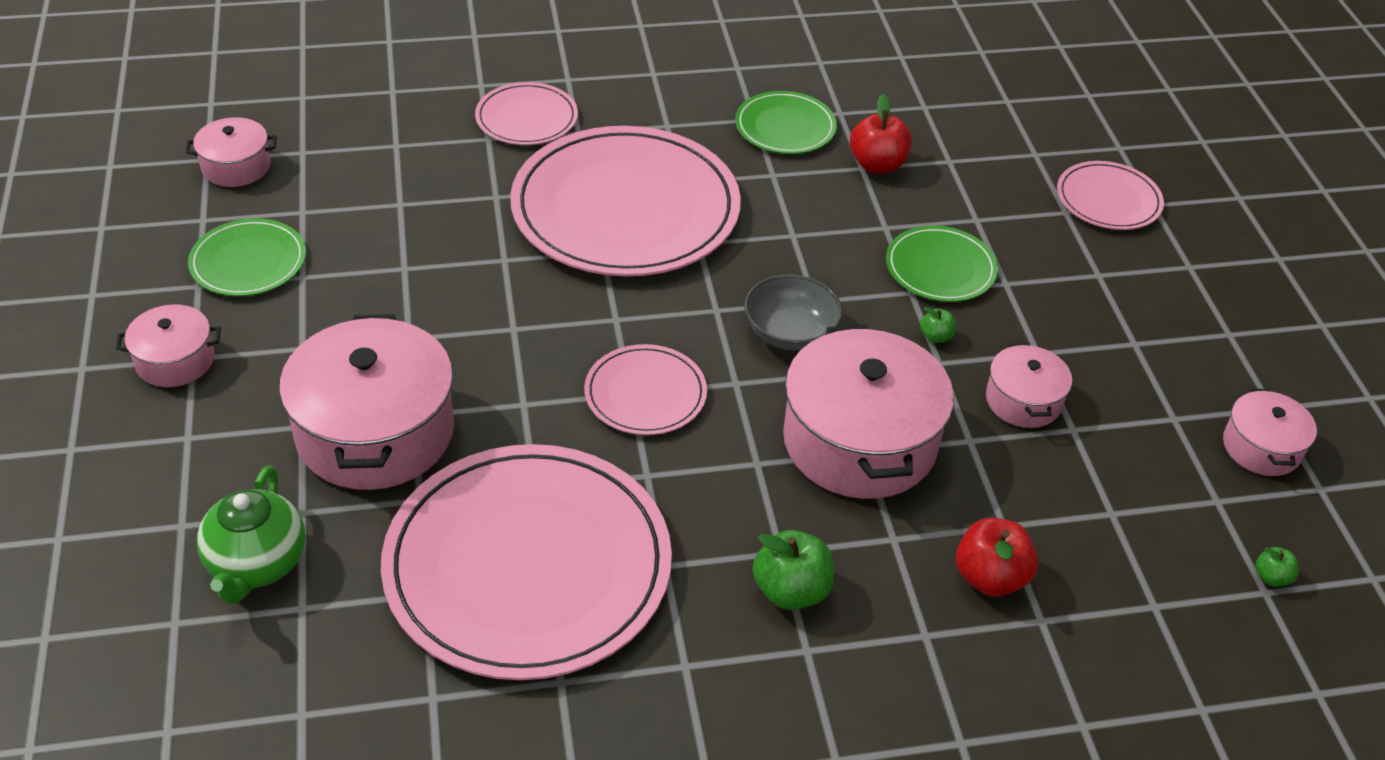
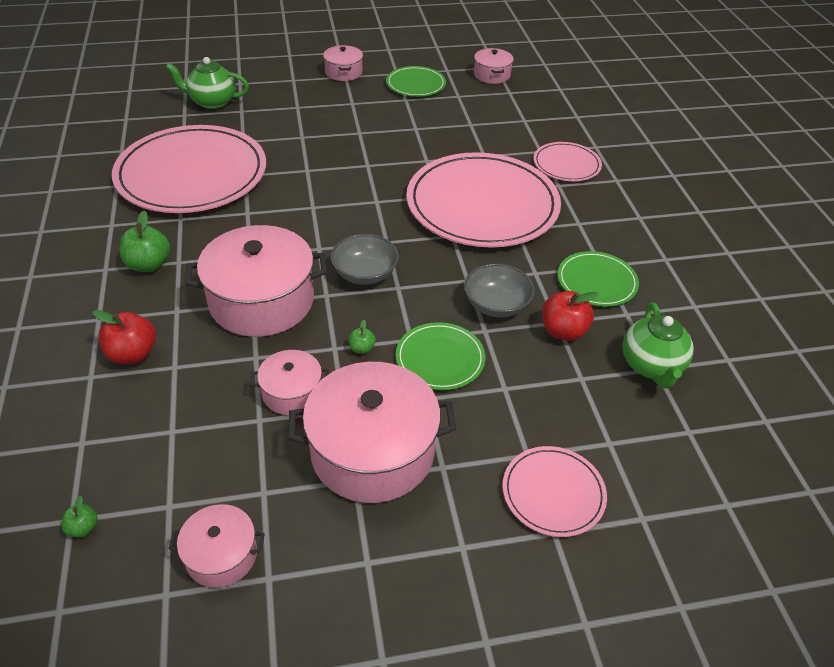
camera: 90 degrees right, 0 degrees up
pink pot [279,314,454,490] -> pink pot moved to [288,362,456,503]
pink plate [584,344,707,435] -> none
none -> grey bowl [464,264,535,318]
none -> green teapot [622,303,694,388]

